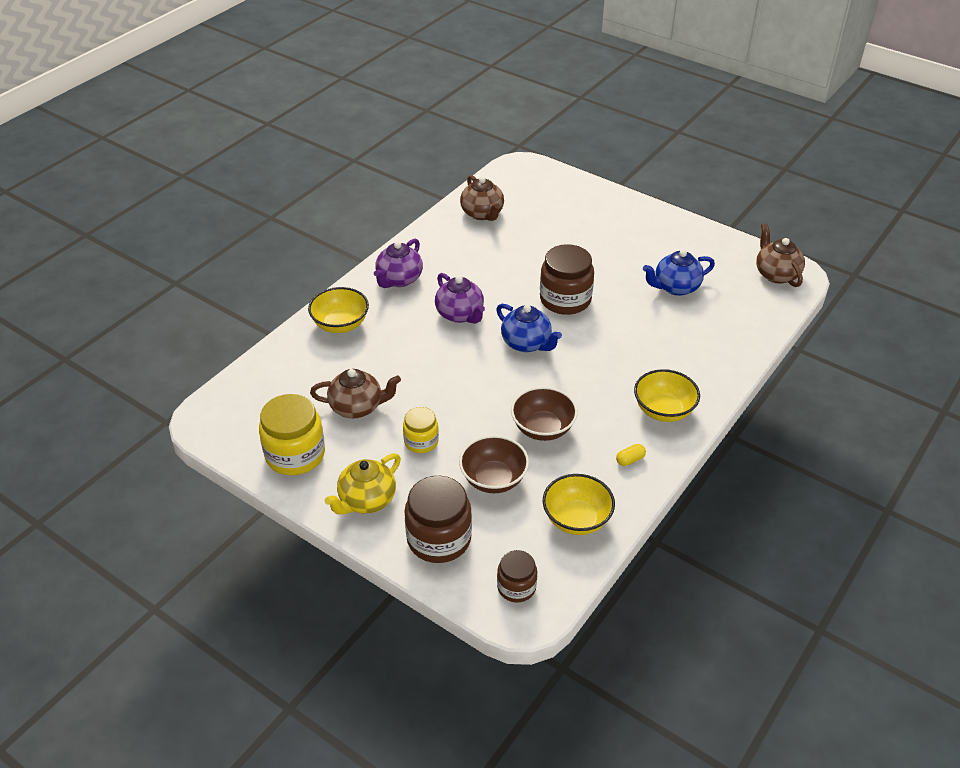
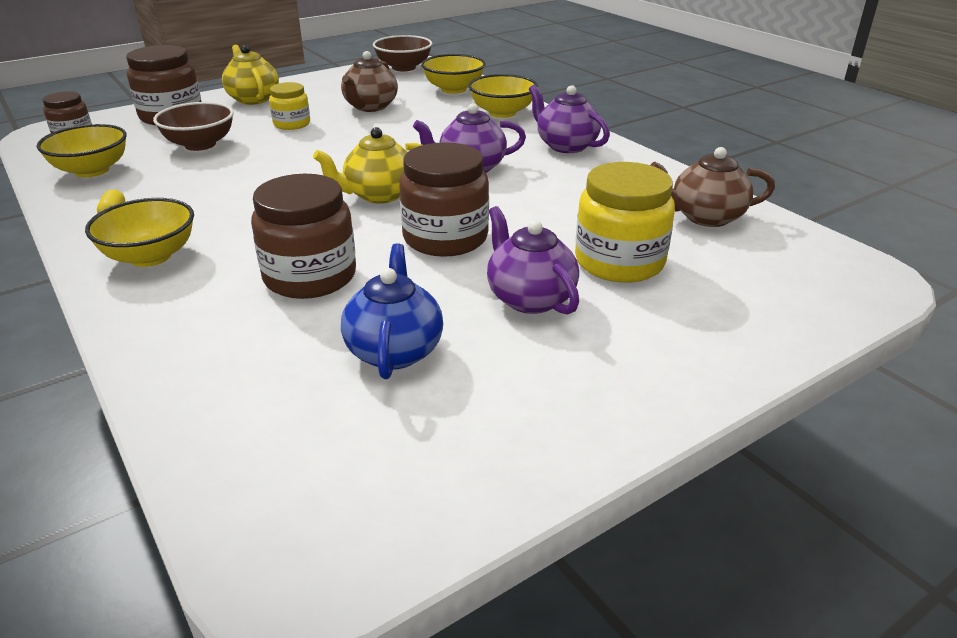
camera: 110 degrees right, 10 degrees down
yellow jar [259,394,325,475] -> yellow jar moved to [575,162,675,283]
blue teapot [496,304,562,352] -> yellow teapot [313,127,422,204]
brown bowl [511,387,578,441] -> brown bowl moved to [373,35,433,71]
brown teapot [756,223,805,287] -> none
none -> brown jar [251,174,356,299]
none -> yellow bowl [421,54,486,94]
none -> purple teapot [487,206,579,315]

